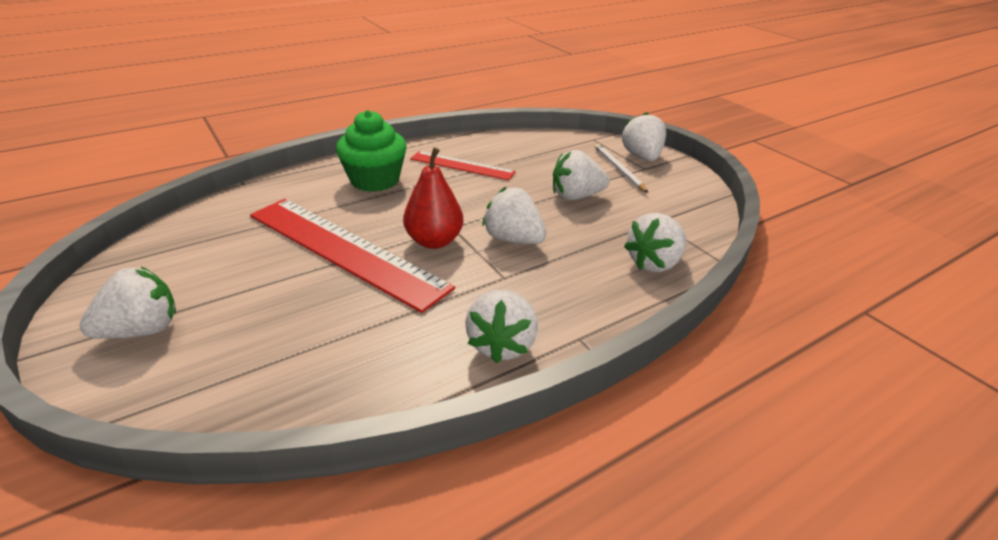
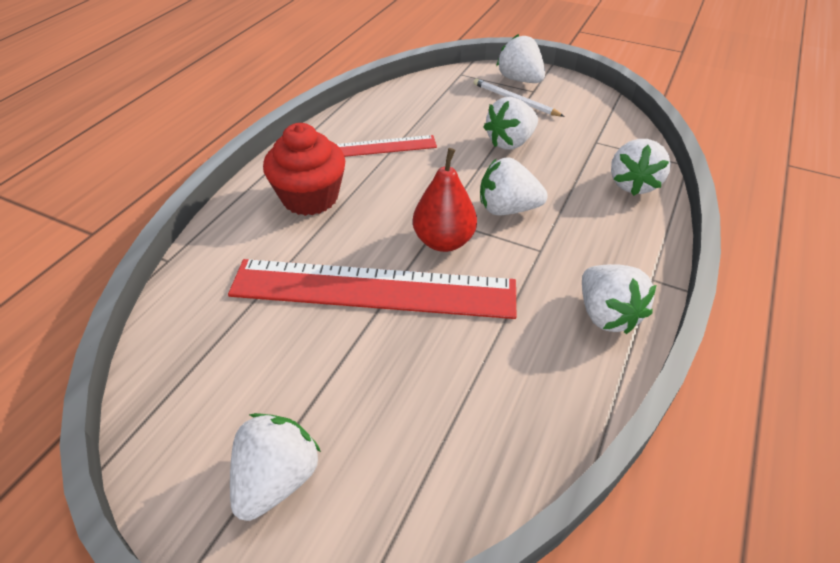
camera: 30 degrees left, 10 degrees up
green cupcake [336,110,407,192] -> red cupcake [263,123,345,216]

